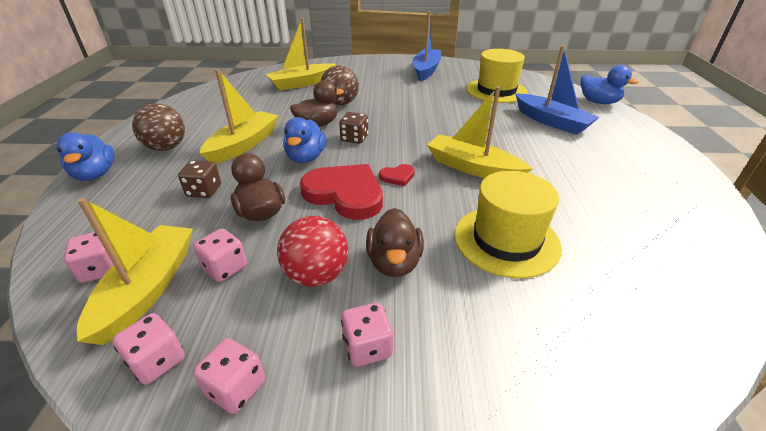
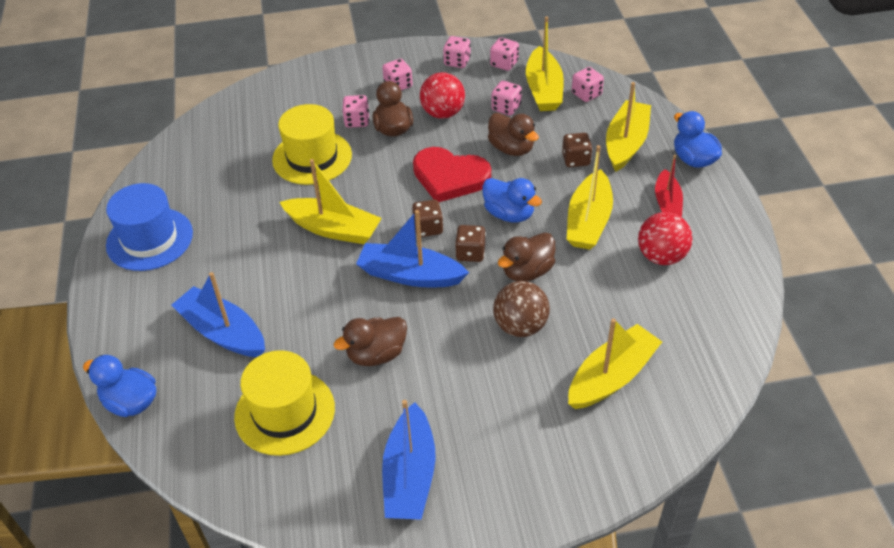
camera: 170 degrees right, 10 degrees up
brown ball [132,103,185,151] -> red boat [655,155,683,217]
blue duck [283,117,326,163] -> blue duck turned 135 degrees clockwise [482,178,542,222]
red heart [379,164,415,186] -> none
none -> blue hat [106,183,193,271]
none -> brown duck [334,317,407,366]
none -> pink dice [342,95,369,128]
none -> blue boat [356,210,469,287]
none -> brown dice [412,200,443,237]
none -> yellow boat [606,82,651,172]
none -> red ball [638,212,692,265]

